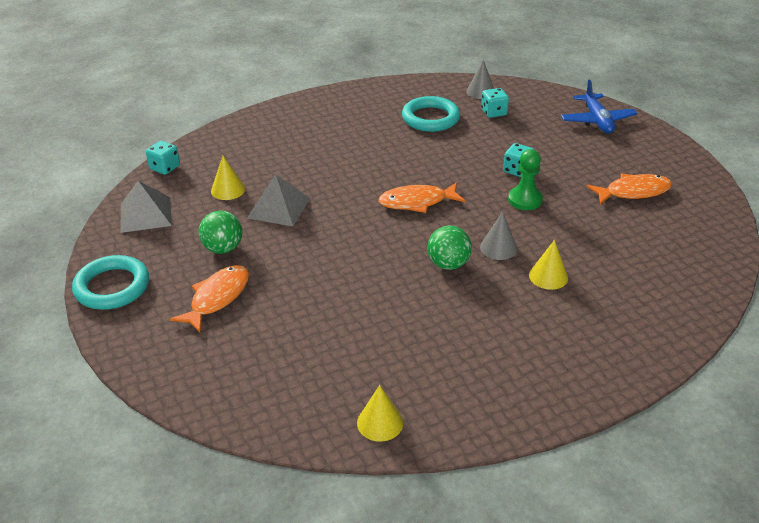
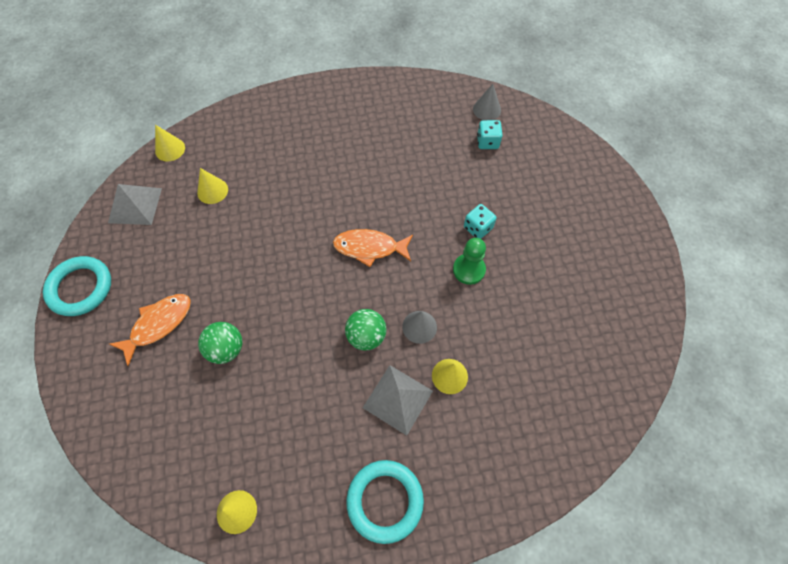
camera: 15 degrees right, 25 degrees up
turquoise dice [146,141,180,175] -> yellow cone [155,125,185,161]
green ball [198,211,242,254] -> green ball moved to [198,322,242,364]
grey pyramid [247,174,310,226] -> grey pyramid moved to [363,365,433,436]
turquoise ring [402,96,460,132] -> turquoise ring moved to [346,460,424,544]
blue plane [561,80,638,134] -> none
orange fish [587,174,672,205] -> none

